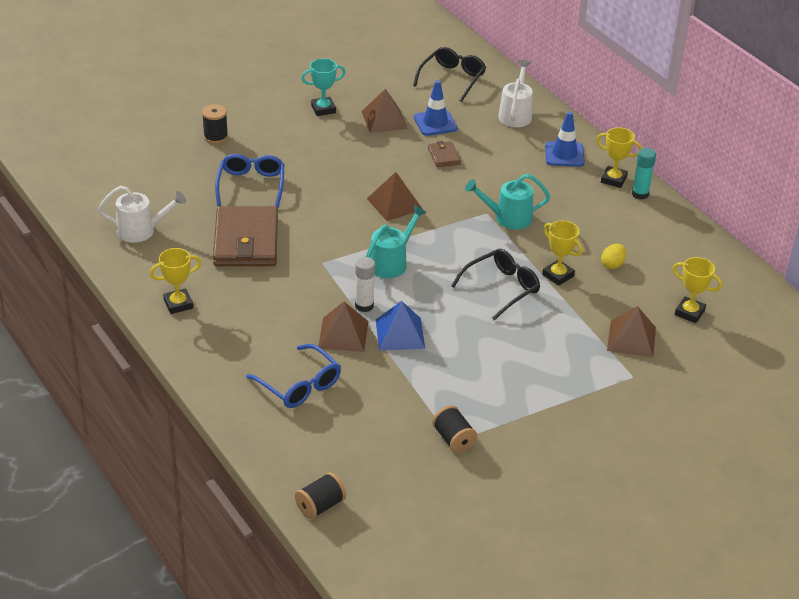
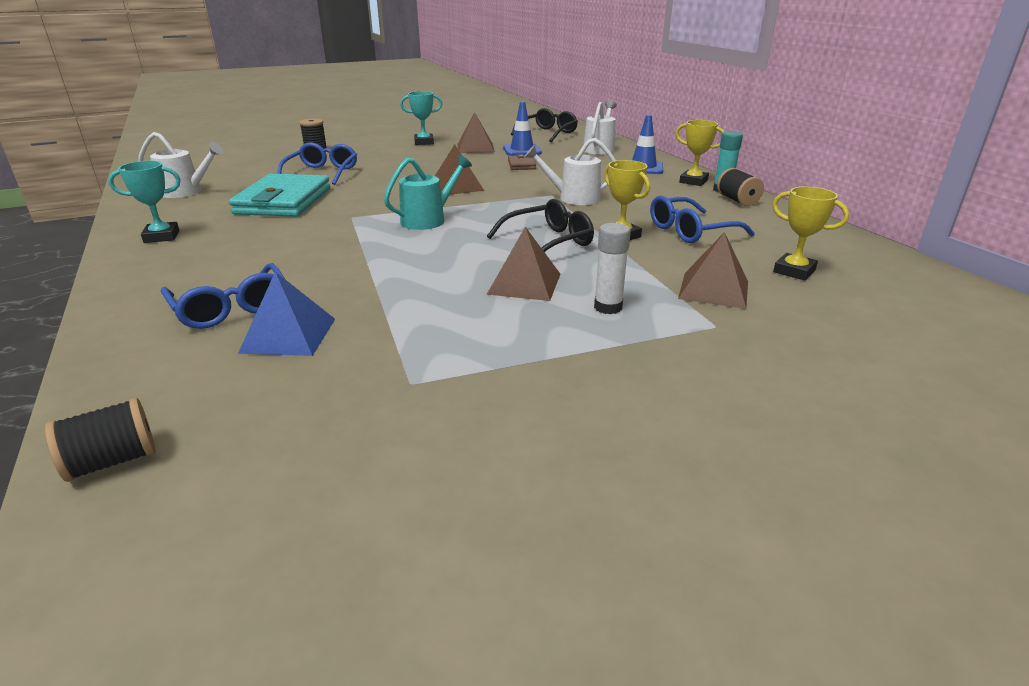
camera: 10 degrees right, 10 degrees down
yellow trophy [149,248,201,314] -> turquoise trophy [108,161,181,243]
brown wallet [213,206,278,266] -> turquoise wallet [229,174,330,217]
brown pyramid [318,302,368,352] -> brown pyramid moved to [487,227,560,301]
white glue stick [355,257,375,312] -> white glue stick moved to [594,223,631,314]
blue pyramid [376,301,425,351] -> blue pyramid moved to [238,272,335,356]
black spool [432,405,477,453] -> black spool moved to [717,168,764,206]
turquoise watering can [465,174,550,229] -> white watering can [524,138,616,205]
yellow egg [601,244,626,269] -> blue glasses [650,196,755,243]

